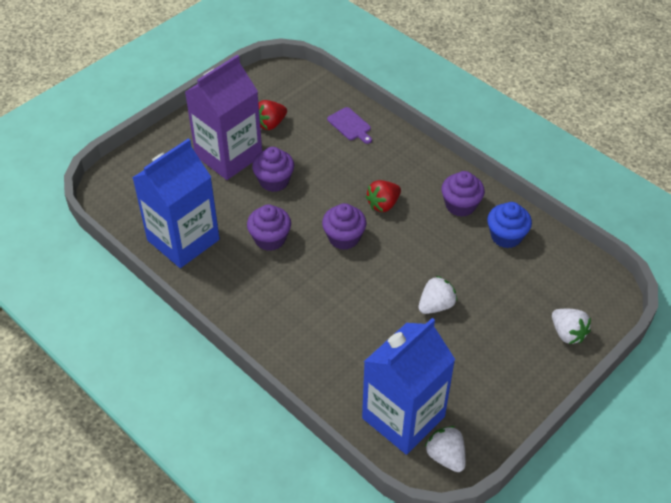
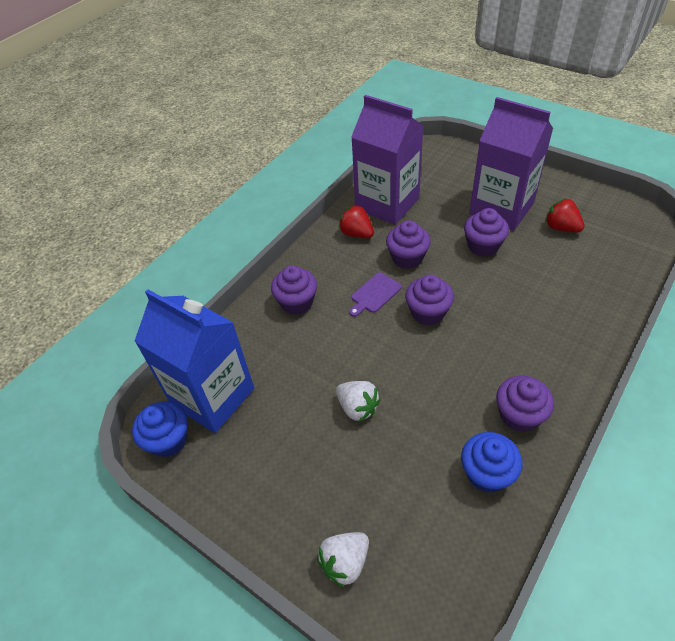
camera: 85 degrees right, 0 degrees up
blue carton [132,138,220,268] -> purple carton [351,95,424,225]
purple cutting board [327,107,372,144] -> purple cutting board moved to [349,272,402,317]
red strawberry [365,180,401,212] -> red strawberry moved to [339,205,374,238]
white strawberry [425,426,466,472] -> blue cupcake [132,401,188,458]
none -> purple cupcake [271,266,317,315]

